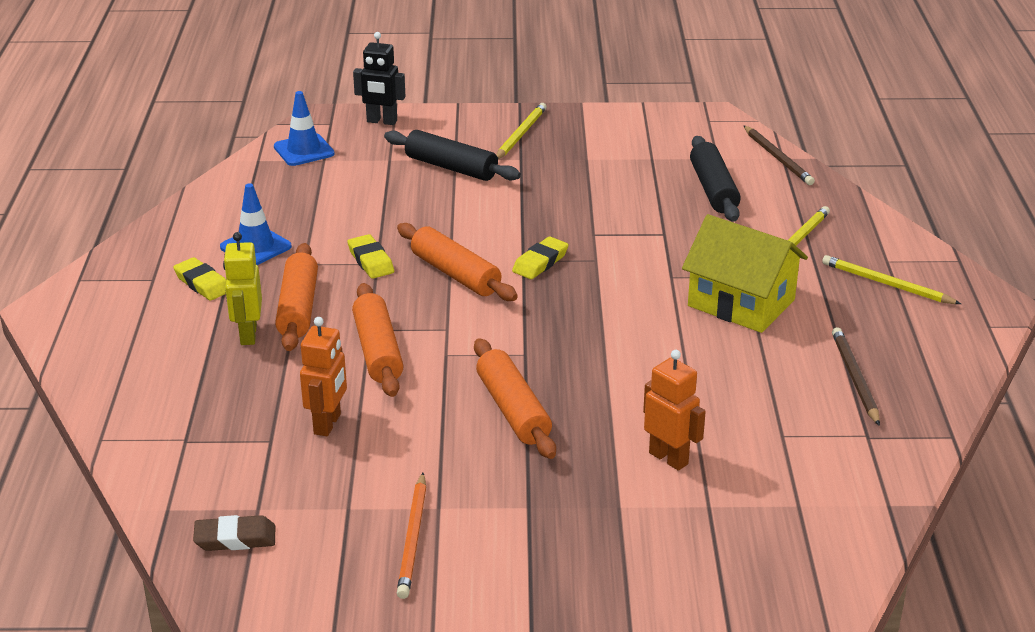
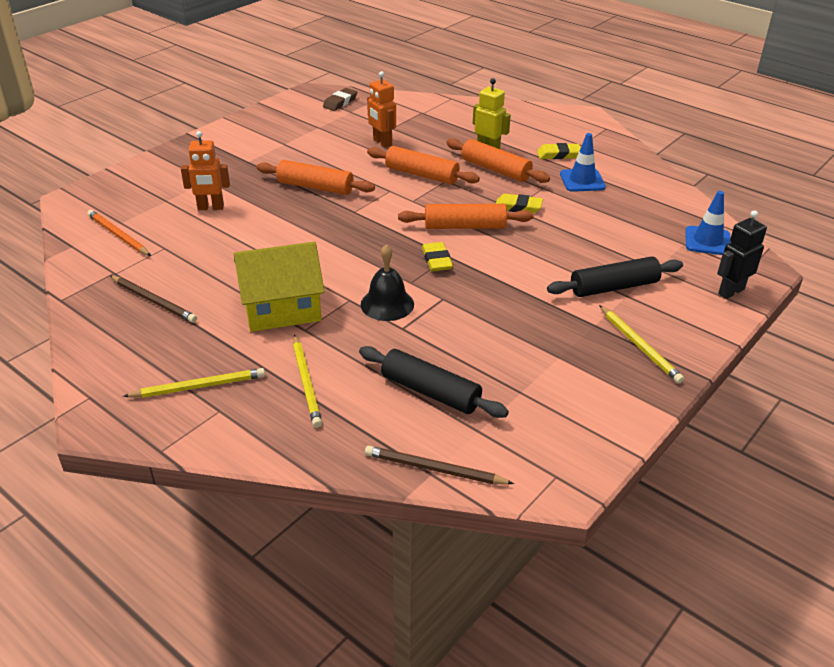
camera: 130 degrees right, 5 degrees up
orange pencil [397,473,426,599] -> orange pencil moved to [87,210,151,256]
none -> black bell [361,244,414,321]

